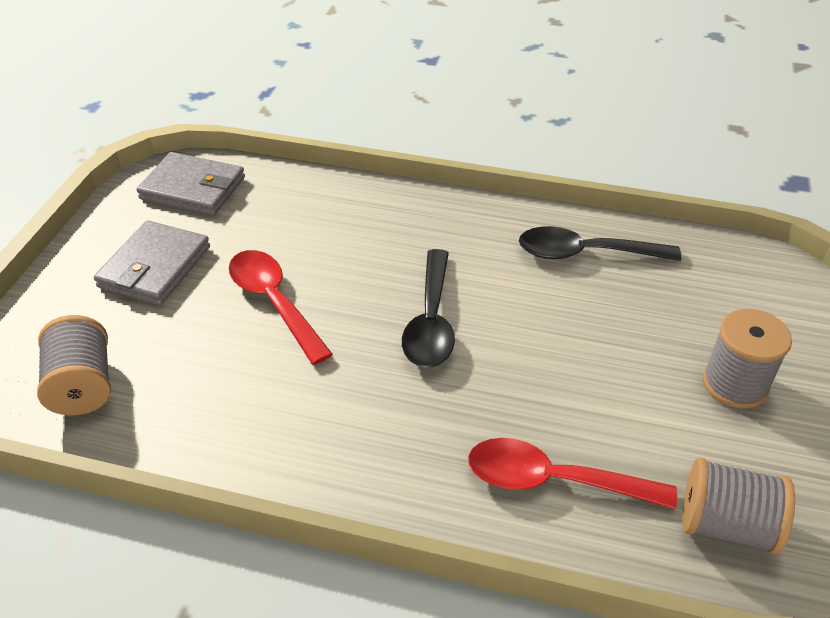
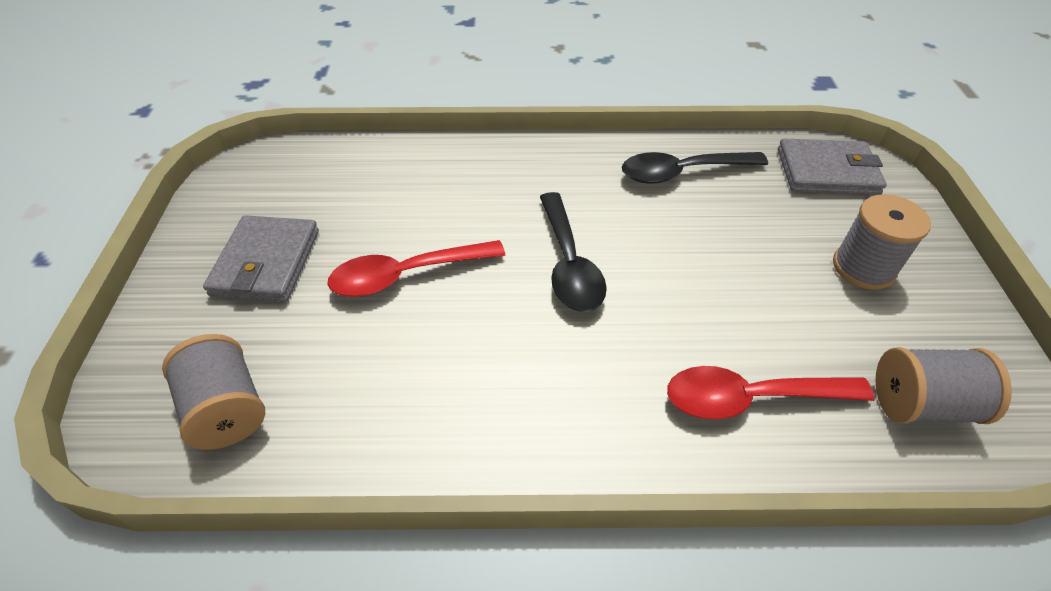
camera: 15 degrees left, 5 degrees up
grey wallet [136,152,245,215] -> grey wallet moved to [778,139,887,195]
red spoon [229,250,333,365] -> red spoon turned 60 degrees counterclockwise [327,240,506,297]

